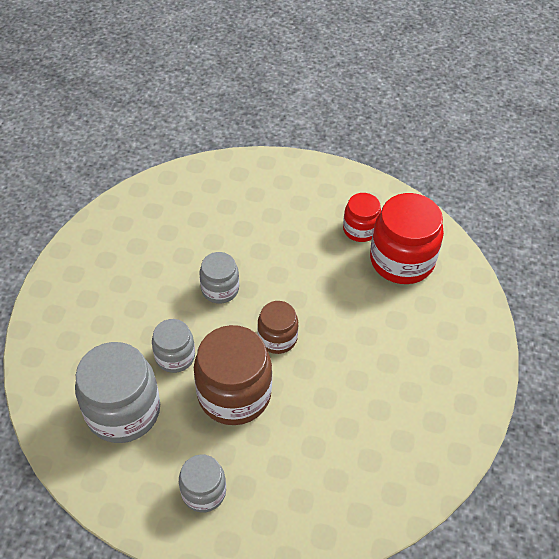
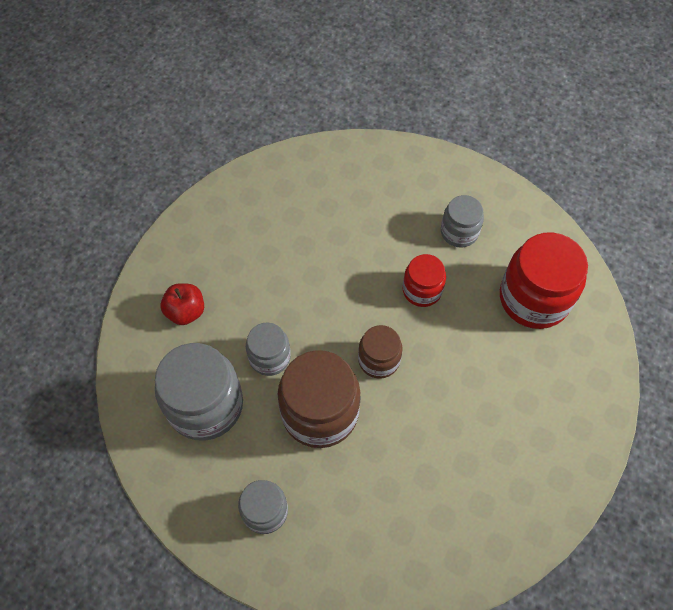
camera: 15 degrees right, 10 degrees up
grey jar [199,252,239,304] -> grey jar moved to [441,195,484,247]
red jar [343,193,381,242] -> red jar moved to [402,254,446,307]
none -> red apple [161,283,204,325]

